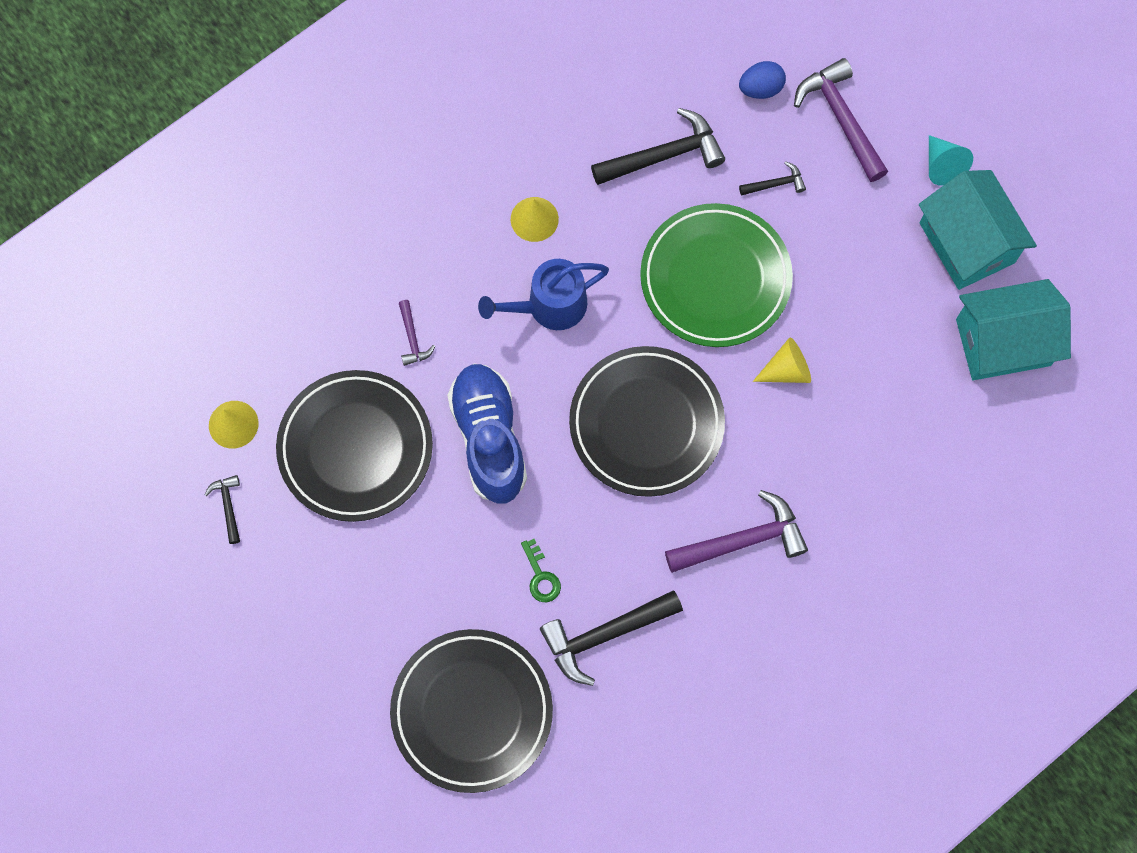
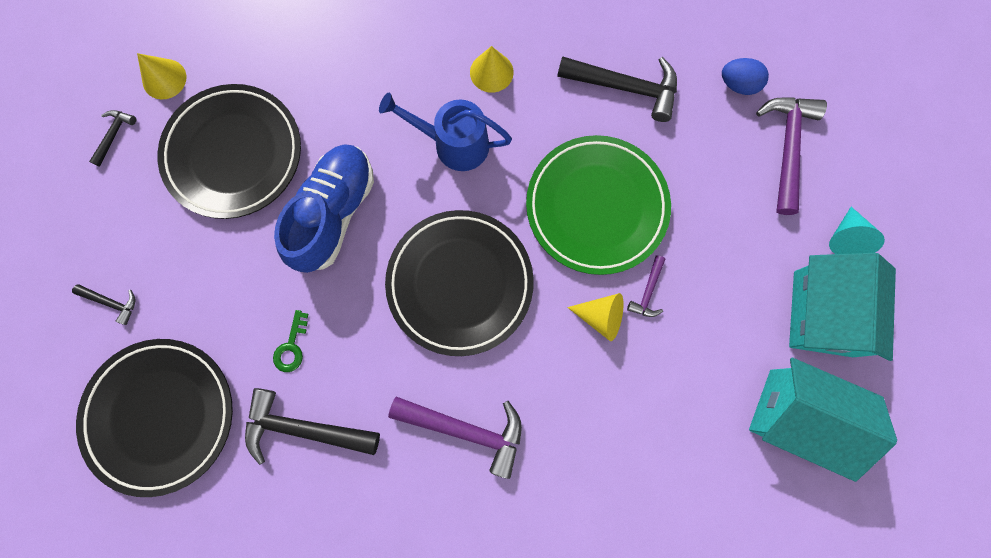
camera: 35 degrees right, 5 degrees up
purple hammer [399,300,435,366] -> purple hammer moved to [627,255,665,317]
black hammer [739,161,806,196] -> black hammer moved to [72,284,135,325]

